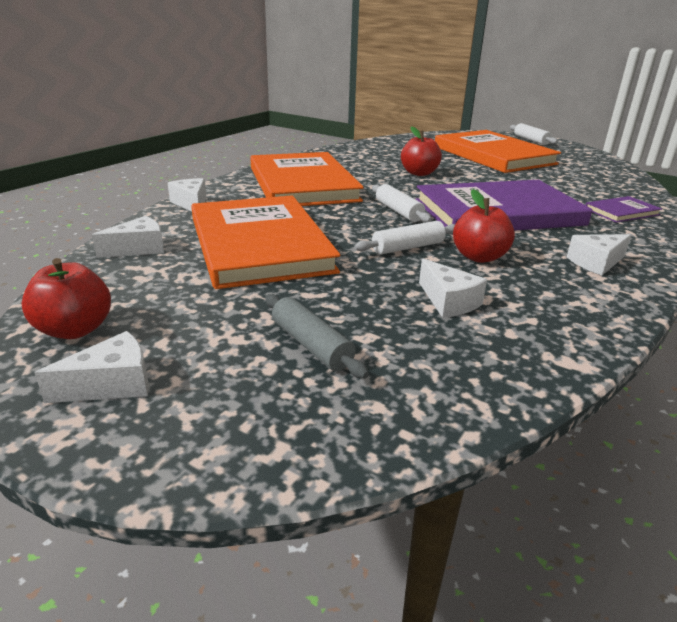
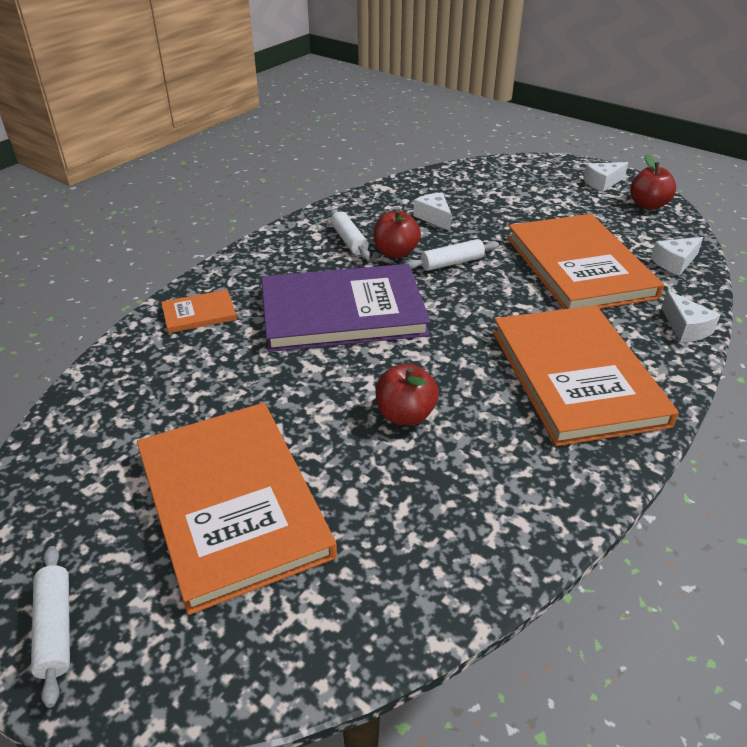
camera: 175 degrees left, 10 degrees up
grey rolling pin [265,294,369,379] -> none
white rolling pin [372,184,432,223] -> white rolling pin moved to [330,209,370,259]
white cheese [567,234,631,275] -> none
purple book [586,196,662,223] -> orange book [161,290,237,333]

